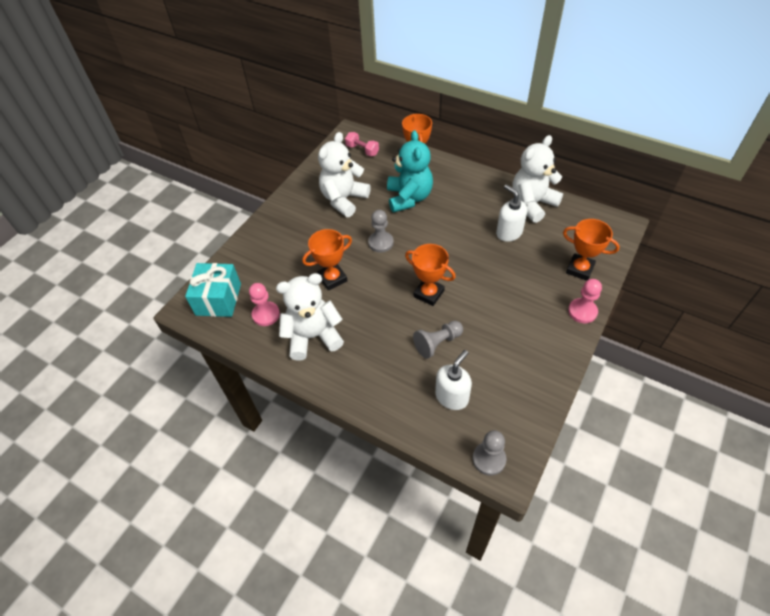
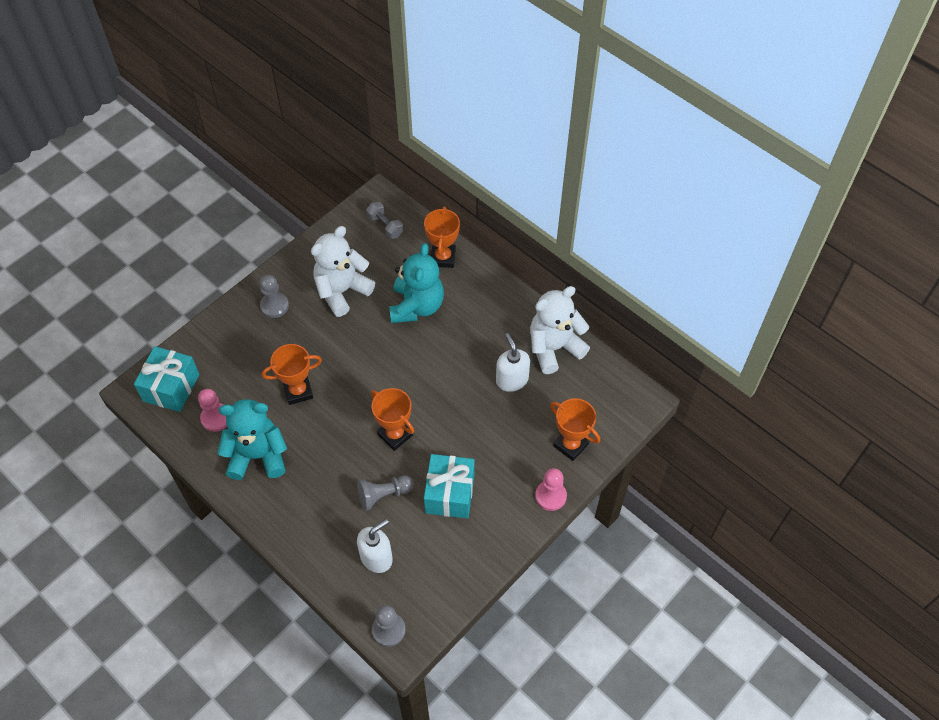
camera: 10 degrees right, 5 degrees up
white teddy bear [276,273,344,361] -> turquoise teddy bear [217,399,287,480]
pink dumbbell [345,132,379,156] -> grey dumbbell [366,202,403,239]
grey pawn [368,210,394,253] -> grey pawn moved to [260,275,289,318]
none -> turquoise gift [424,454,475,518]

